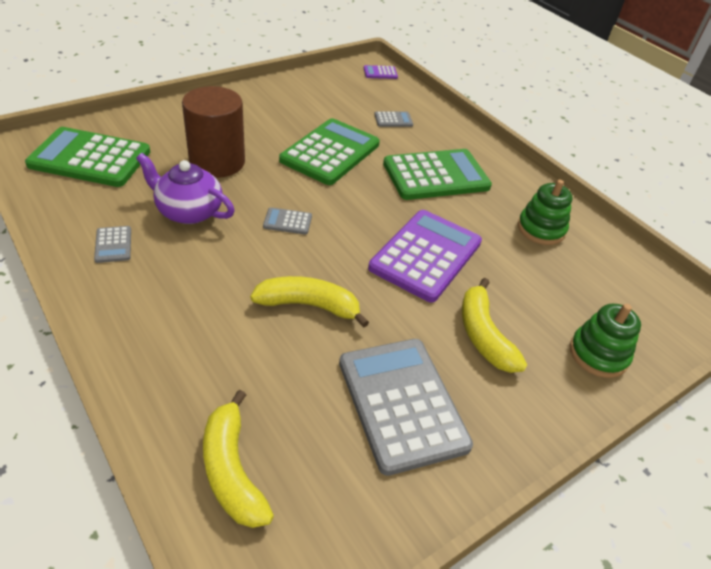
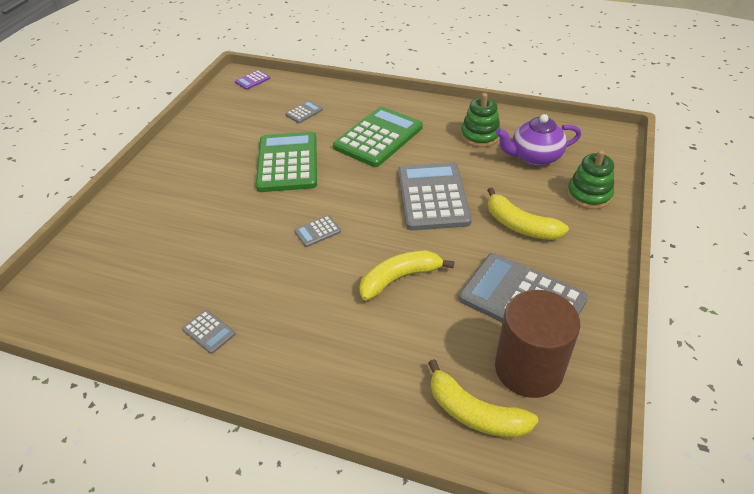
camera: 30 degrees left, 0 degrees up
green calculator [25,127,150,187] -> none
purple teapot [136,153,235,224] -> purple teapot moved to [496,114,581,166]
brown cylinder [182,86,245,178] -> brown cylinder moved to [495,290,581,398]
purple calculator [368,210,482,303] -> grey calculator [398,162,472,231]

